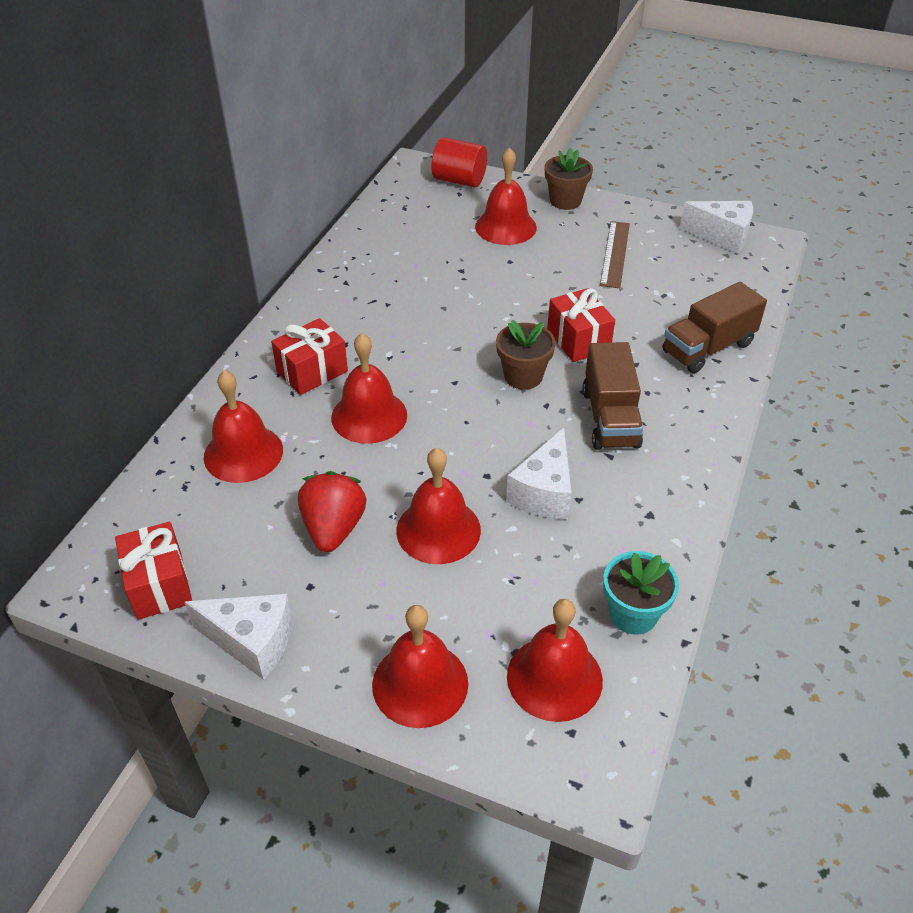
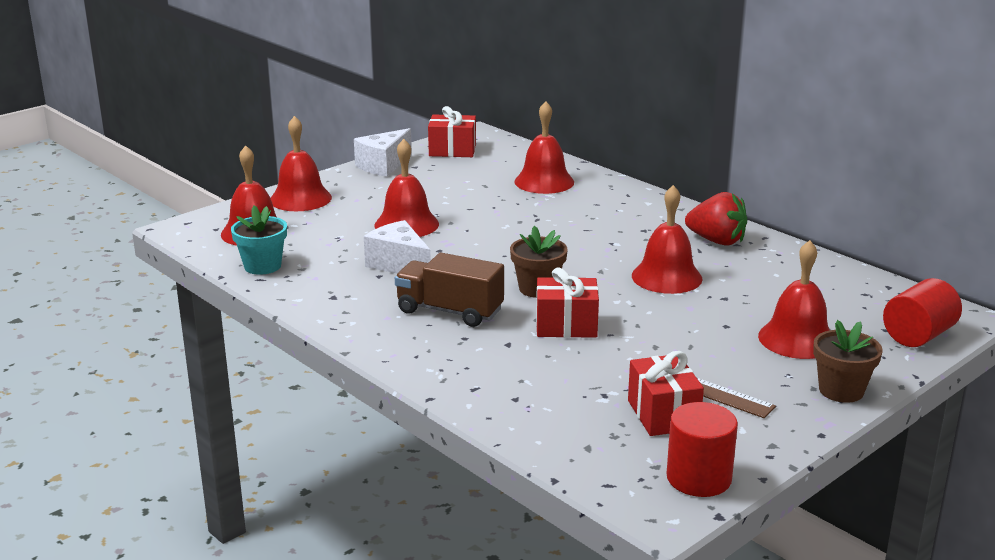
camera: 115 degrees right, 20 degrees down
red gift [271,318,348,395] -> red gift moved to [628,351,704,436]
red strawberry [298,471,366,552] -> red strawberry moved to [685,192,747,246]
red bell [331,333,407,444] -> red bell moved to [632,185,703,294]
brown truck [663,282,767,373] -> none
white cheese [679,201,753,254] -> red cylinder [666,402,738,497]

